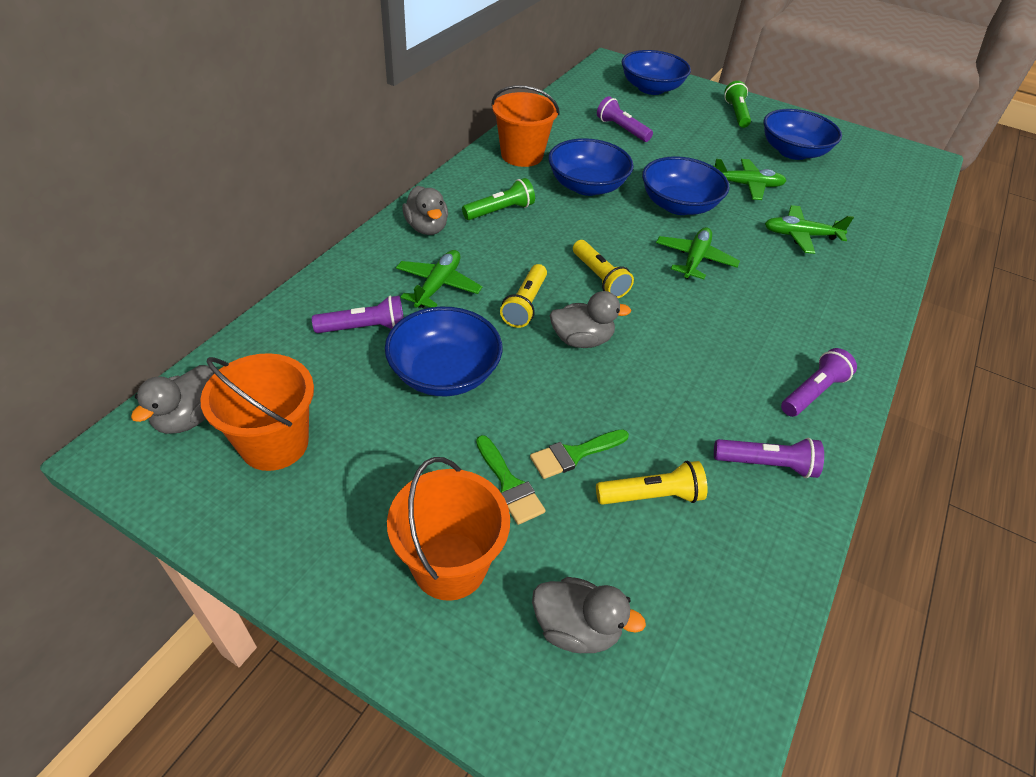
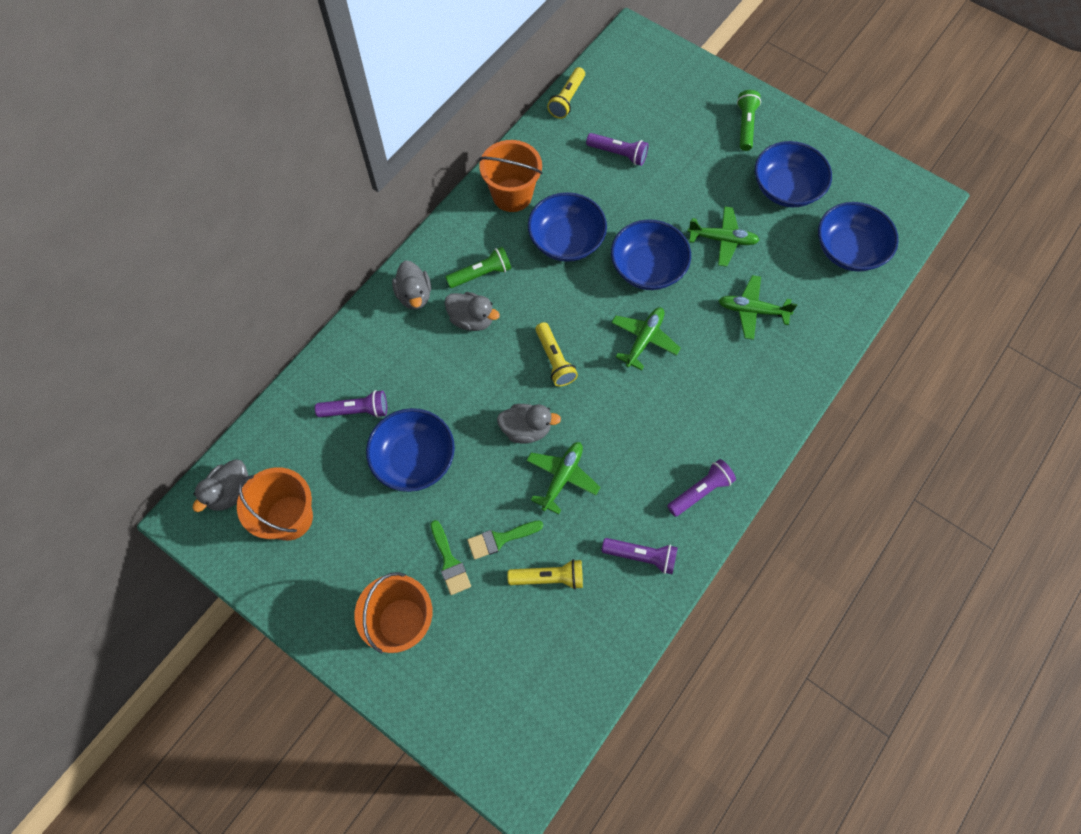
camera: 10 degrees right, 20 degrees up
green plane [396,250,482,308] -> green plane moved to [526,442,600,514]
yellow flashlight [500,264,547,328] -> yellow flashlight moved to [547,67,585,119]
grey duck [532,577,646,653] -> grey duck moved to [445,292,500,331]
purple flashlight [597,96,653,142] -> purple flashlight turned 150 degrees clockwise [586,133,648,166]
blue bowl [622,50,691,95] -> blue bowl moved to [818,202,899,272]

